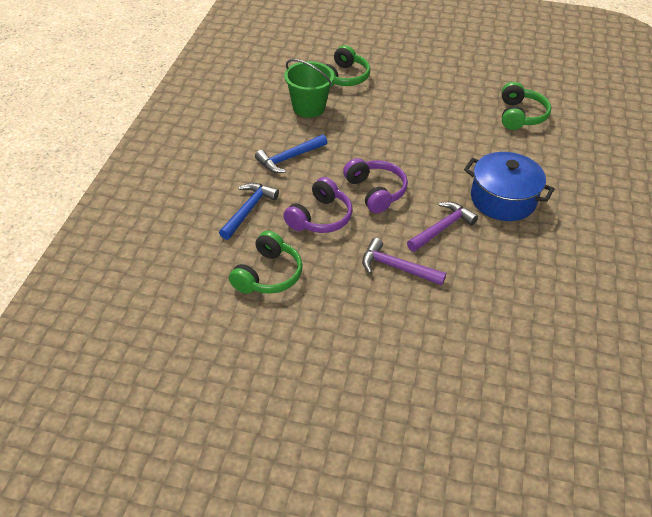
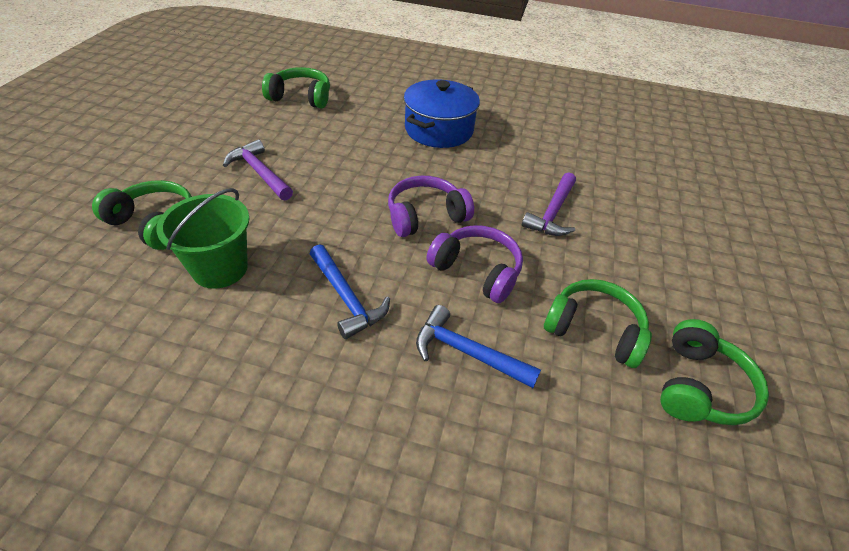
camera: 90 degrees left, 0 degrees up
purple hammer [407,202,478,252] -> purple hammer moved to [223,139,293,201]
none -> green headphones [660,319,769,425]

